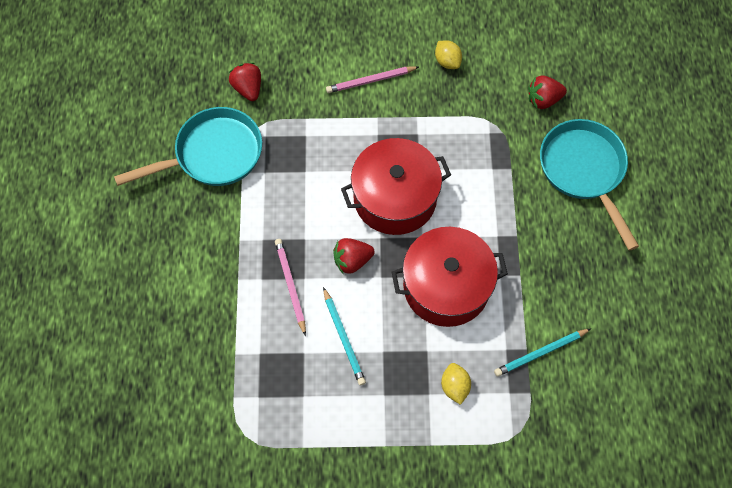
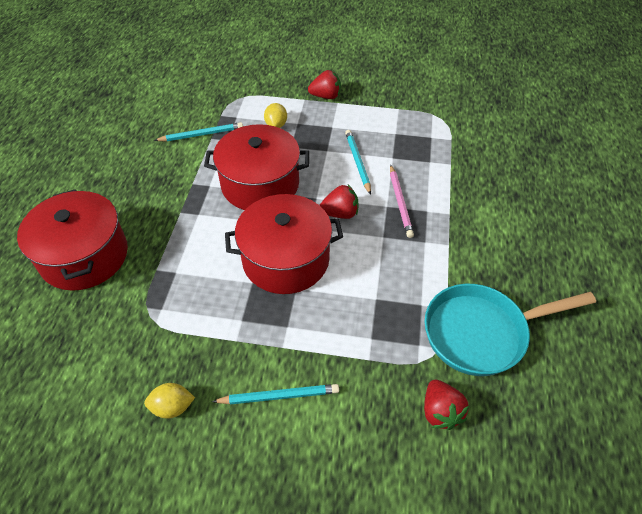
camera: 170 degrees left, 15 degrees down
pink pencil [326,66,419,93] -> turquoise pencil [212,384,339,405]
yellow lemon [435,40,462,69] -> yellow lemon turned 75 degrees counterclockwise [144,383,195,419]
red strawberry [528,75,567,109] -> red strawberry moved to [308,70,341,99]
turquoise pan [540,119,639,251] -> red pot [17,189,128,291]

